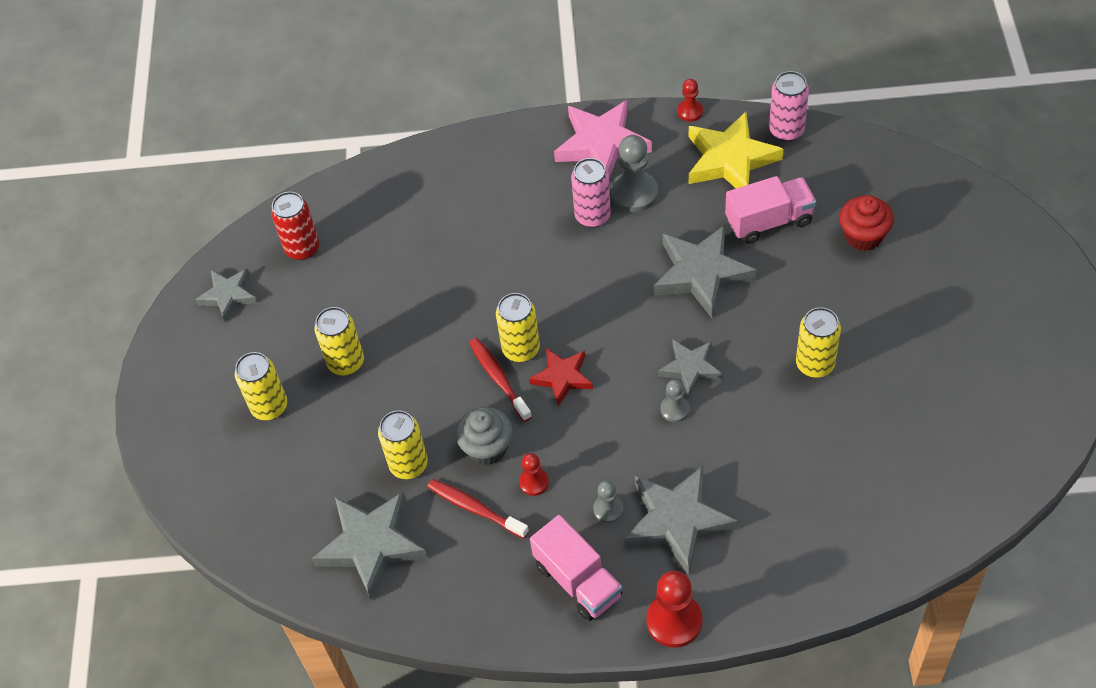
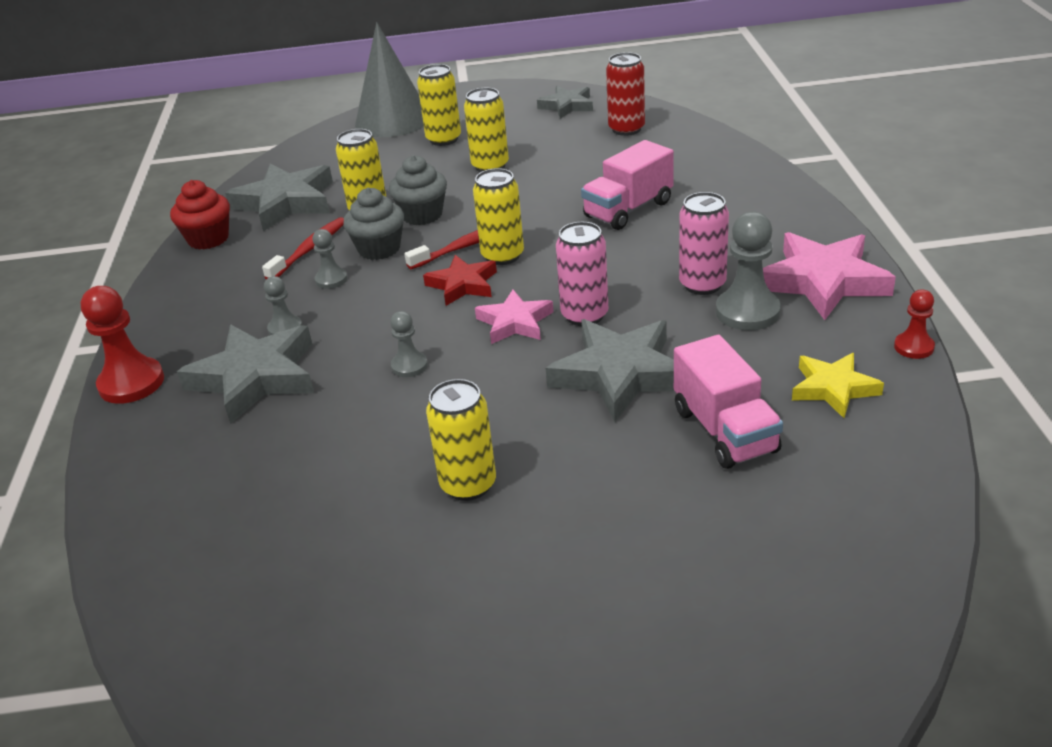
camera: 85 degrees right, 20 degrees down
red pawn [519,453,549,496] -> grey pawn [312,229,348,289]
pink truck [530,515,623,621] -> pink truck moved to [581,140,674,230]
grey star [658,340,723,397] -> none
yellow star [689,112,783,188] -> yellow star [792,353,884,418], size x0.60
pink can [769,71,809,141] -> pink can moved to [556,222,608,326]
red cupcake [839,195,894,251] -> red cupcake moved to [170,180,230,250]
none -> grey cone [355,22,424,137]
none -> grey cupcake [389,155,447,225]
none -> pink star [475,290,554,344]

